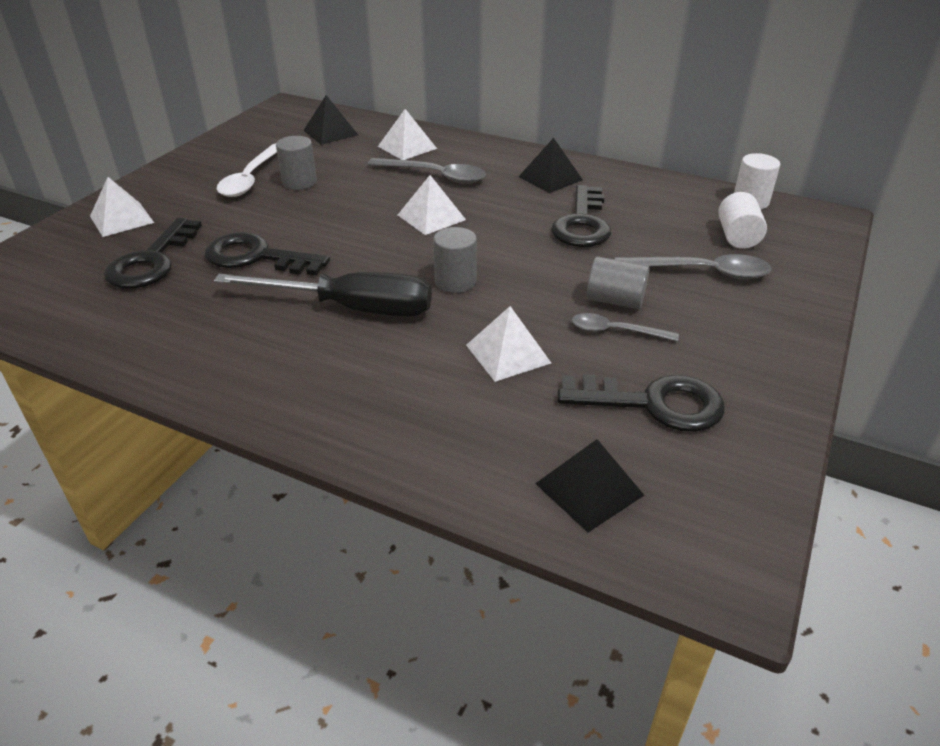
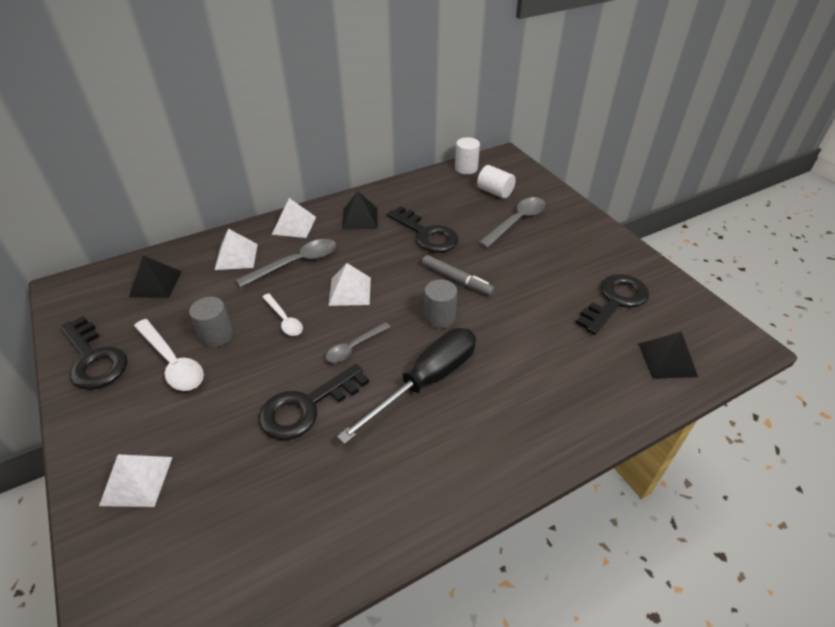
camera: 55 degrees left, 5 degrees up
black key [104,218,202,288] -> black key moved to [60,316,128,390]
white pyramid [466,306,551,382] -> white pyramid moved to [272,198,316,238]
grey spoon [572,313,679,341] -> grey spoon moved to [326,322,390,363]
grey cylinder [587,257,649,309] -> none
none -> white spoon [262,294,303,336]
none -> grey marker [422,255,494,295]

